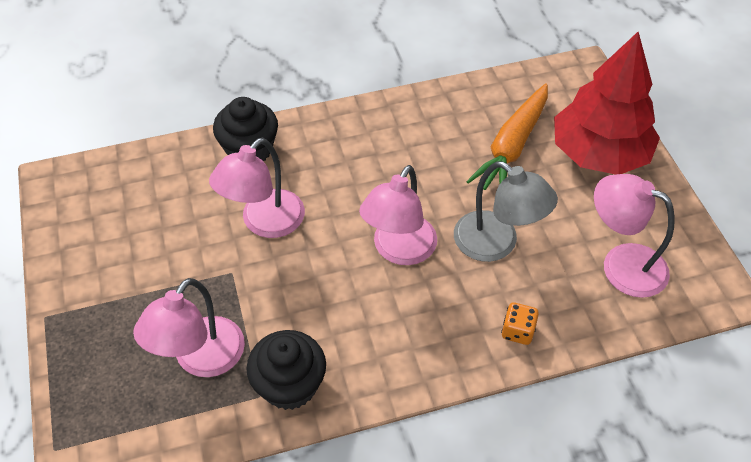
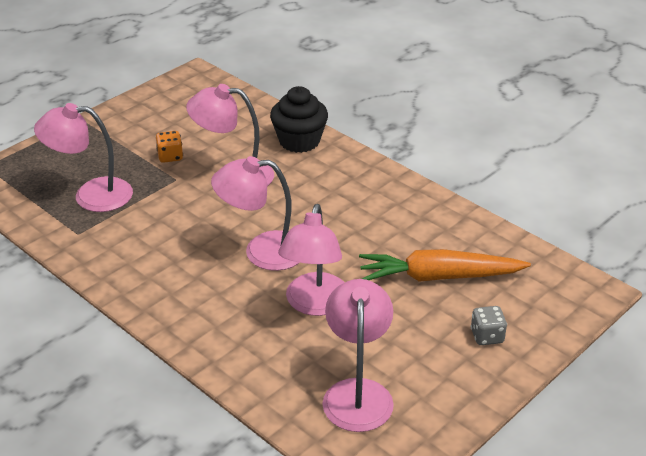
camera: 60 degrees right, 15 degrees down
black cupcake [247,330,326,410] -> none
grey lamp [454,161,558,262] -> pink lamp [278,204,345,316]
orange dice [501,303,539,345] -> orange dice moved to [156,131,183,163]
red tree [554,32,660,175] -> grey dice [471,306,507,345]

